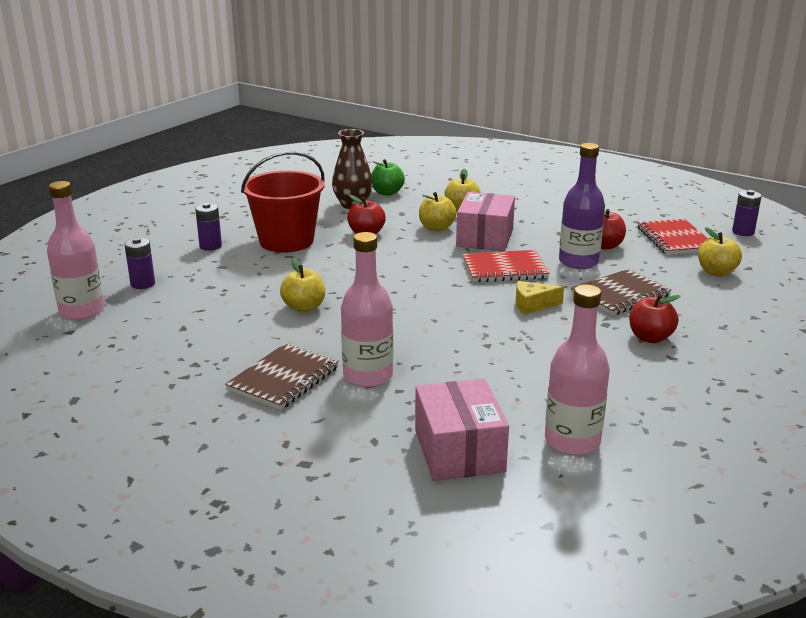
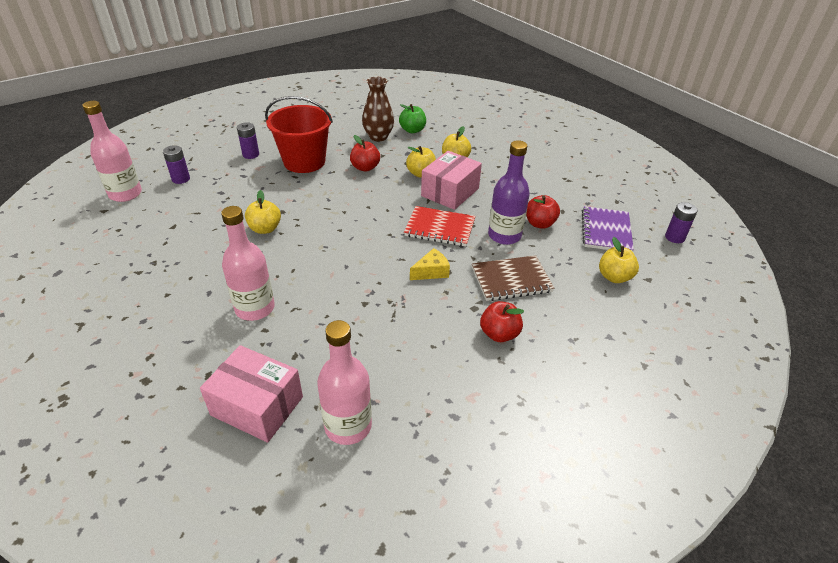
camera: 20 degrees right, 15 degrees up
brown notebook [225,343,339,410] -> none
pink box [415,379,509,481] -> pink box turned 75 degrees counterclockwise [200,345,303,443]
yellow cheese [516,281,564,315] -> yellow cheese turned 135 degrees clockwise [410,248,450,280]
red notebook [638,219,708,255] -> purple notebook [582,206,634,252]

